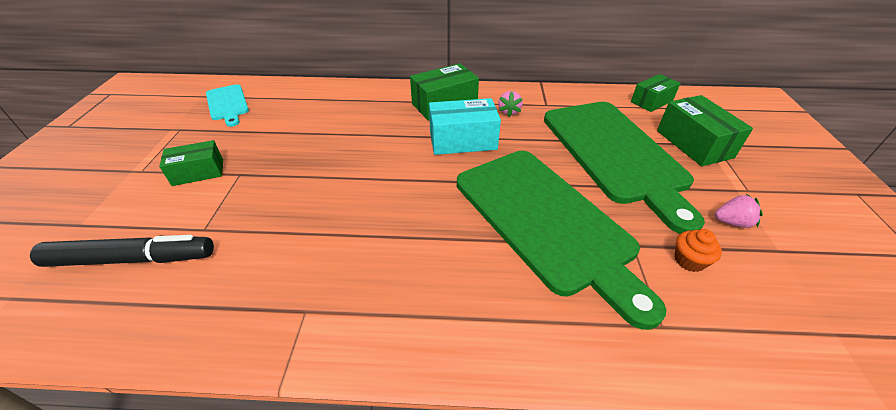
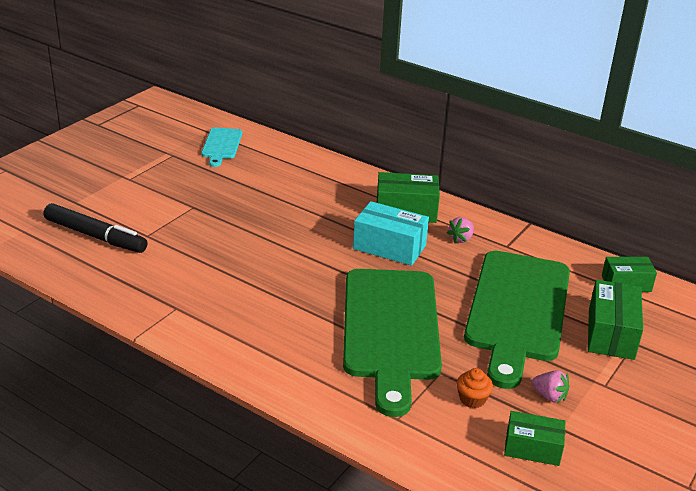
camera: 30 degrees right, 10 degrees down
green box [159,140,223,186] -> green box moved to [504,411,566,466]

